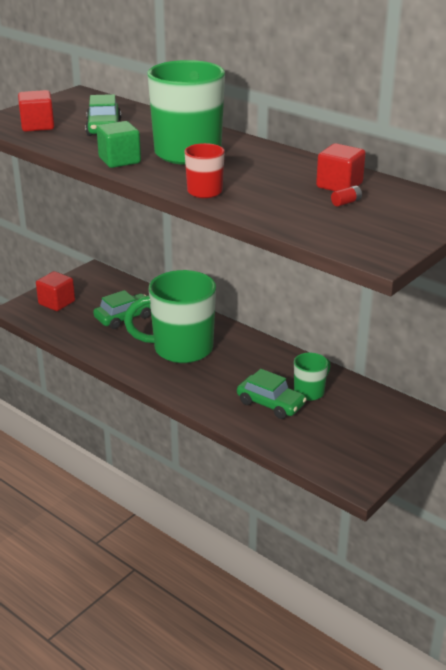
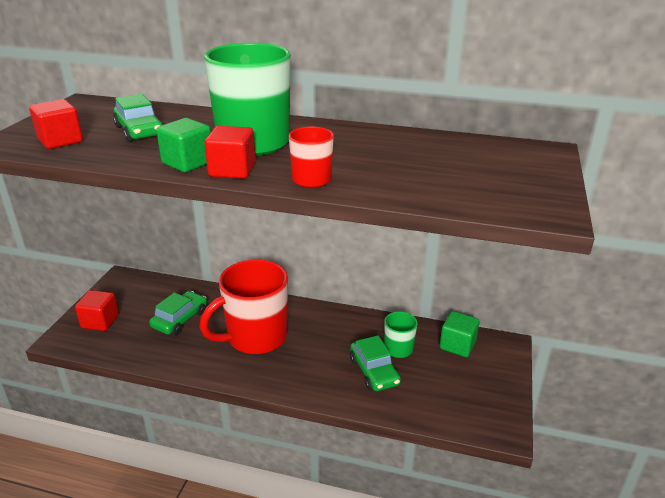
camera: 25 degrees left, 0 degrees up
green mug [124,270,216,363] -> red mug [199,260,288,354]
green car [237,369,307,419] -> green car turned 60 degrees clockwise [350,336,401,391]
red cube [316,143,366,191] -> red cube moved to [205,126,256,179]
red battery [331,185,362,207] -> none
none -> green cube [440,311,480,357]

